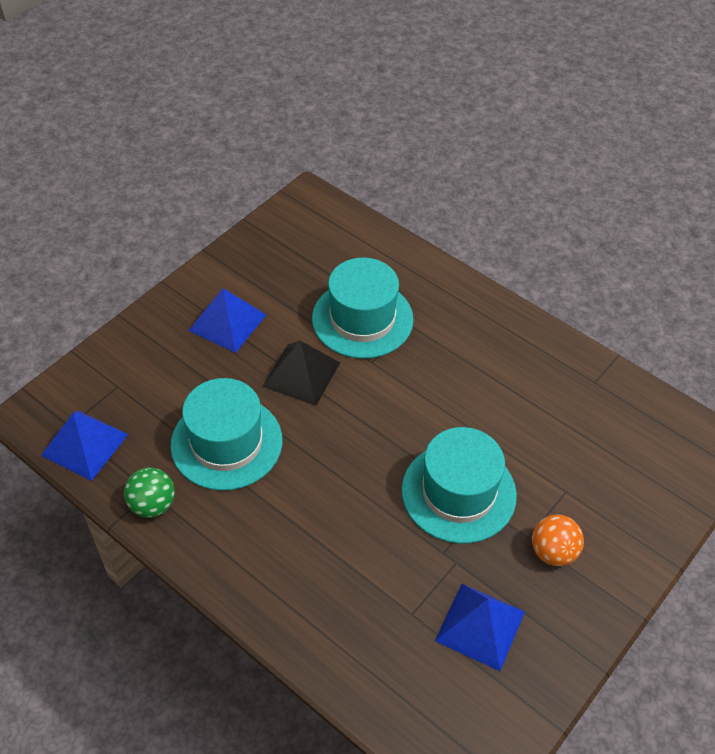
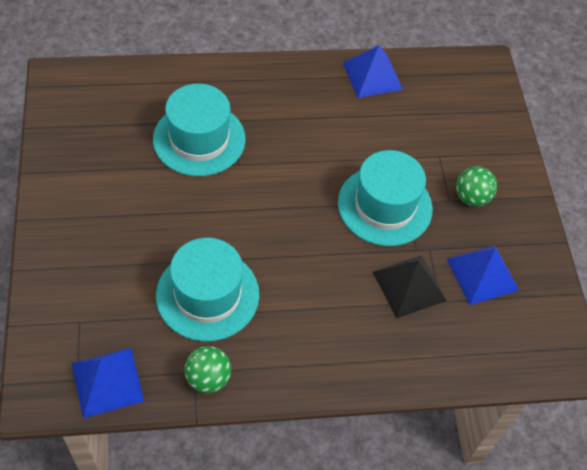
camera: 50 degrees left, 5 degrees up
blue pyramid [188,288,266,353] -> blue pyramid moved to [343,45,403,98]
black pyramid [262,341,340,406] -> black pyramid moved to [373,255,447,318]
orange ball [532,514,584,566] -> green ball [456,167,497,207]

